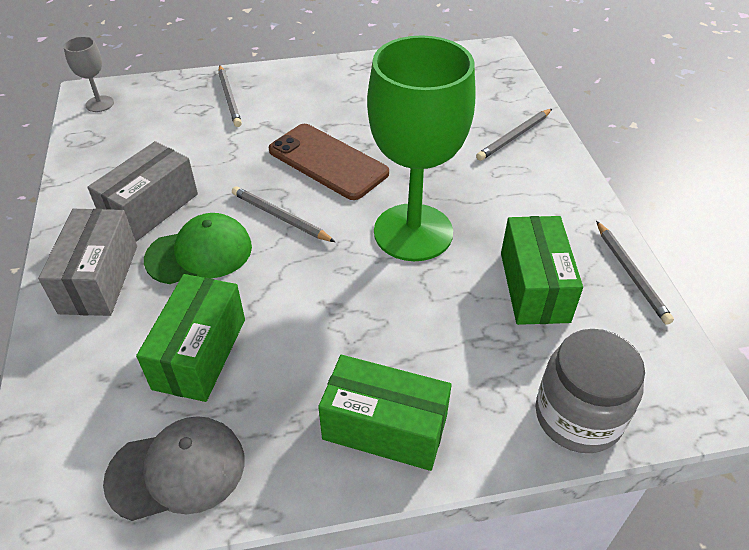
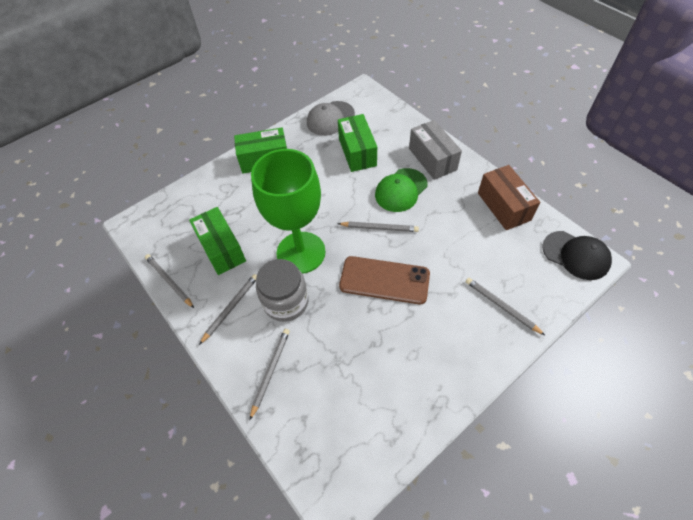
camera: 155 degrees right, 10 degrees up
grey goblet [63,36,114,112] -> black cap [542,231,612,280]
grey box [88,141,198,242] -> none
grey jar [536,329,645,453] -> grey jar moved to [256,259,309,322]
none -> grey pencil [199,274,257,345]
none -> brown box [478,165,540,230]

